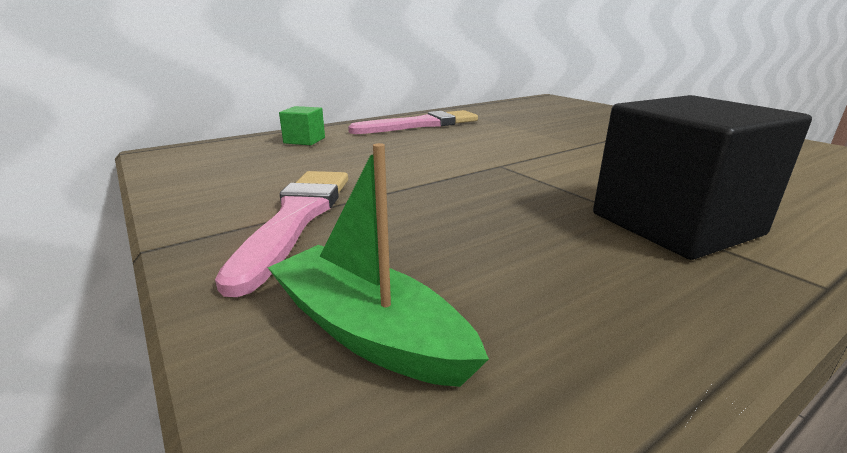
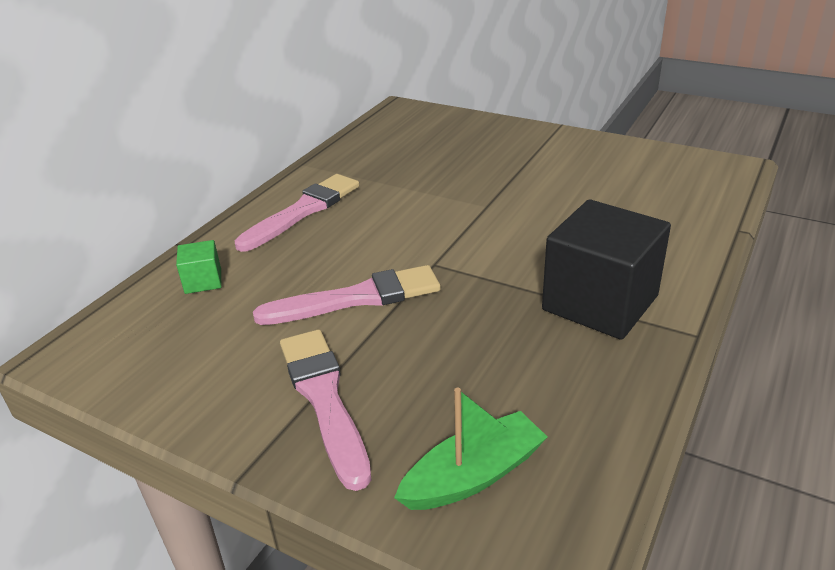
camera: 25 degrees left, 10 degrees up
green boat [268,143,489,387] -> green boat turned 135 degrees clockwise [394,388,547,510]
none -> pink brush [253,265,440,325]

